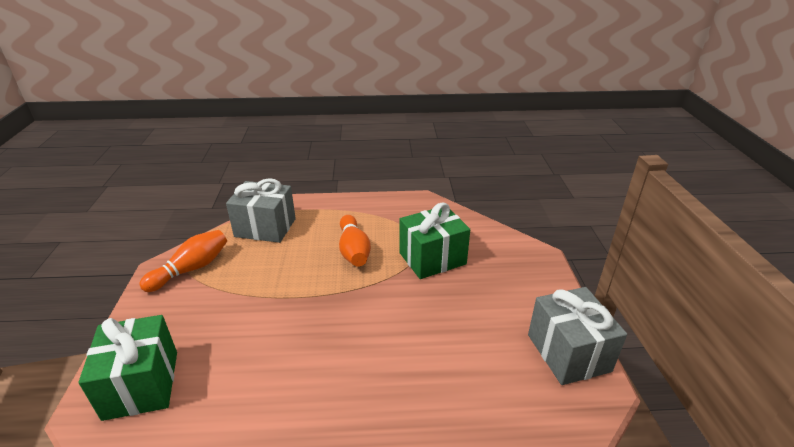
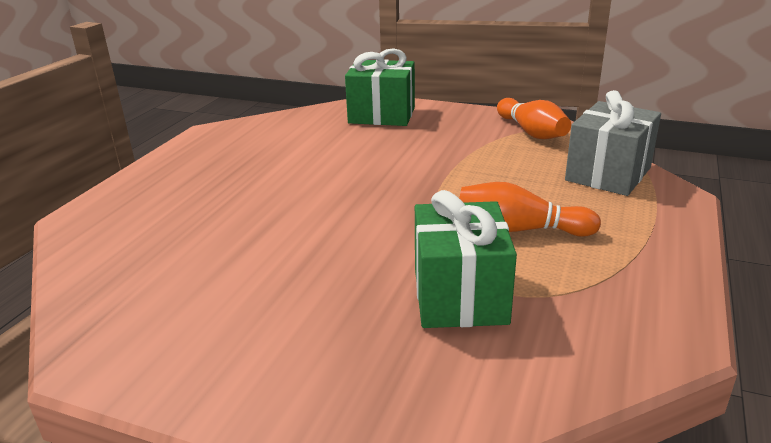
camera: 115 degrees right, 5 degrees down
grey gift [528,287,627,385] -> none

